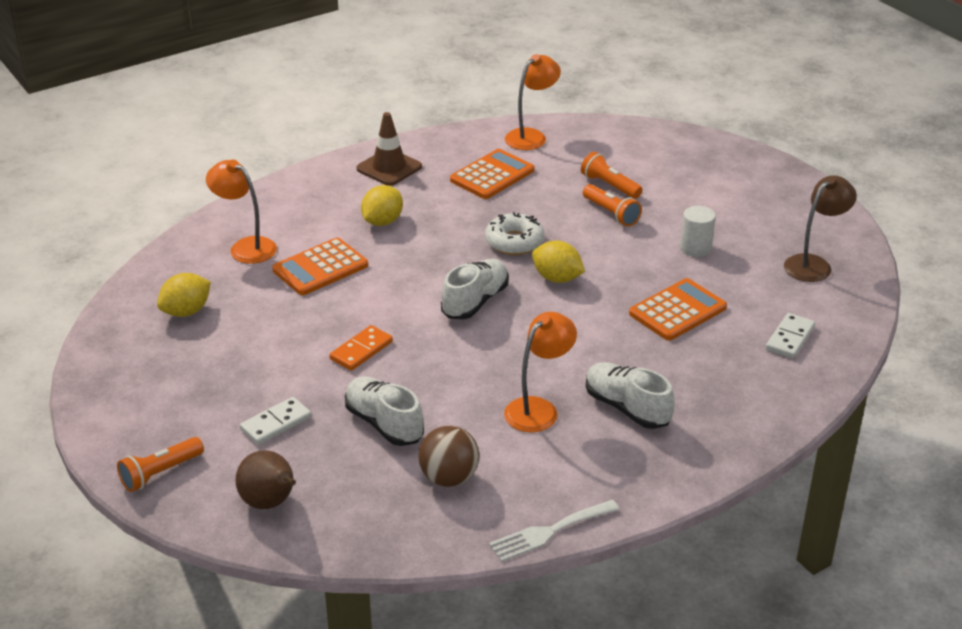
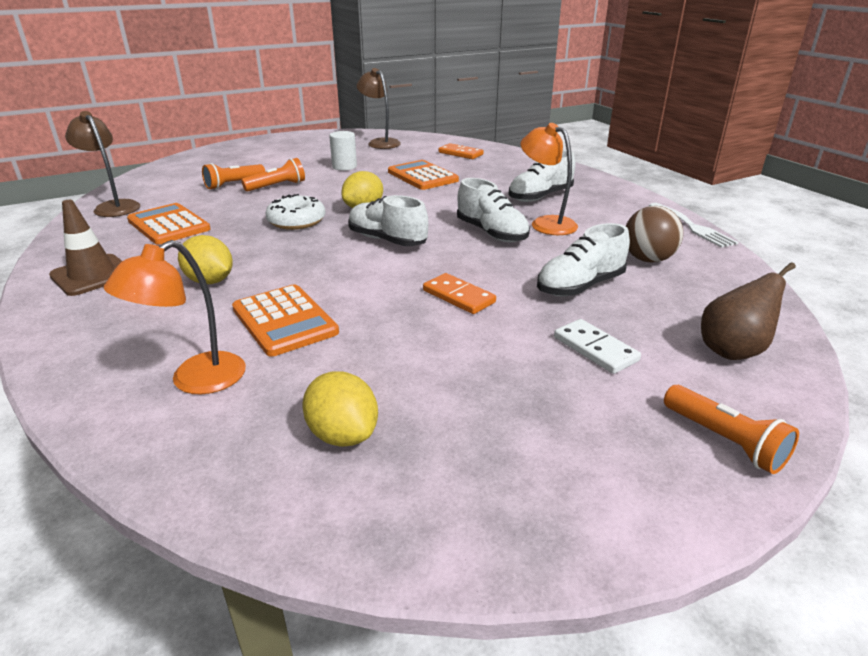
camera: 85 degrees left, 5 degrees down
orange lamp [505,54,561,150] -> brown lamp [65,111,140,217]
white domino [766,313,815,359] -> orange domino [439,143,484,159]
none -> white shoe [457,178,530,242]

